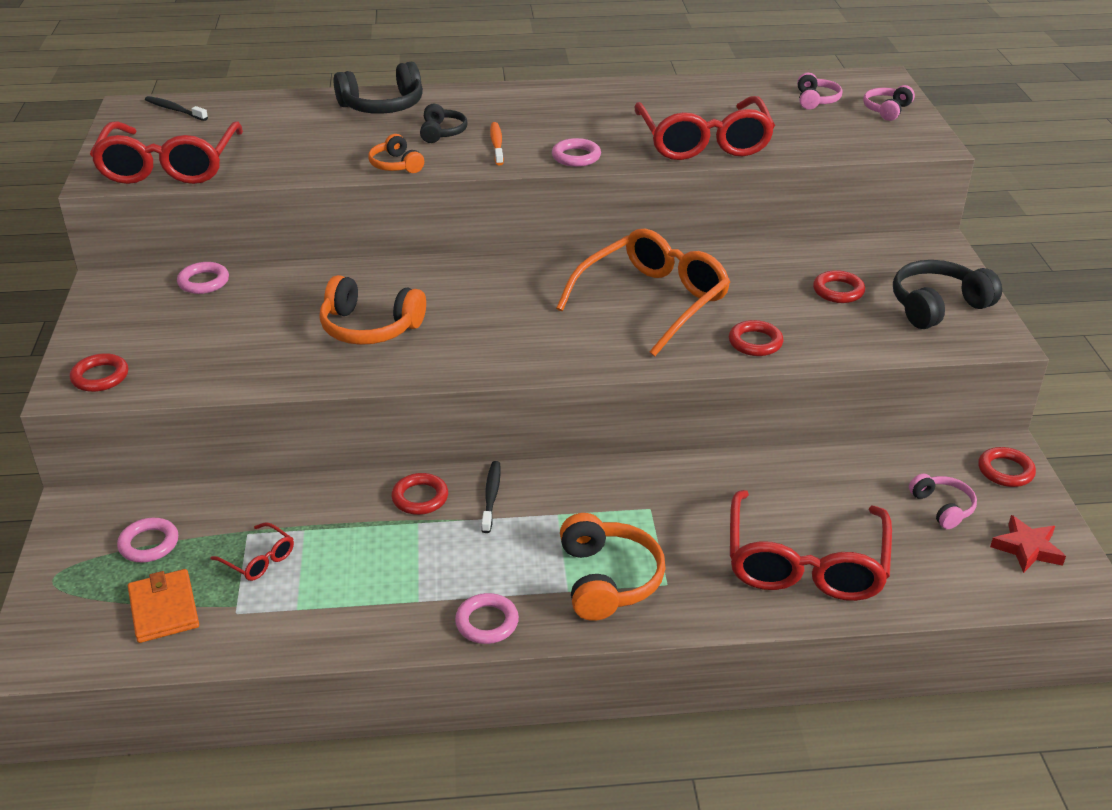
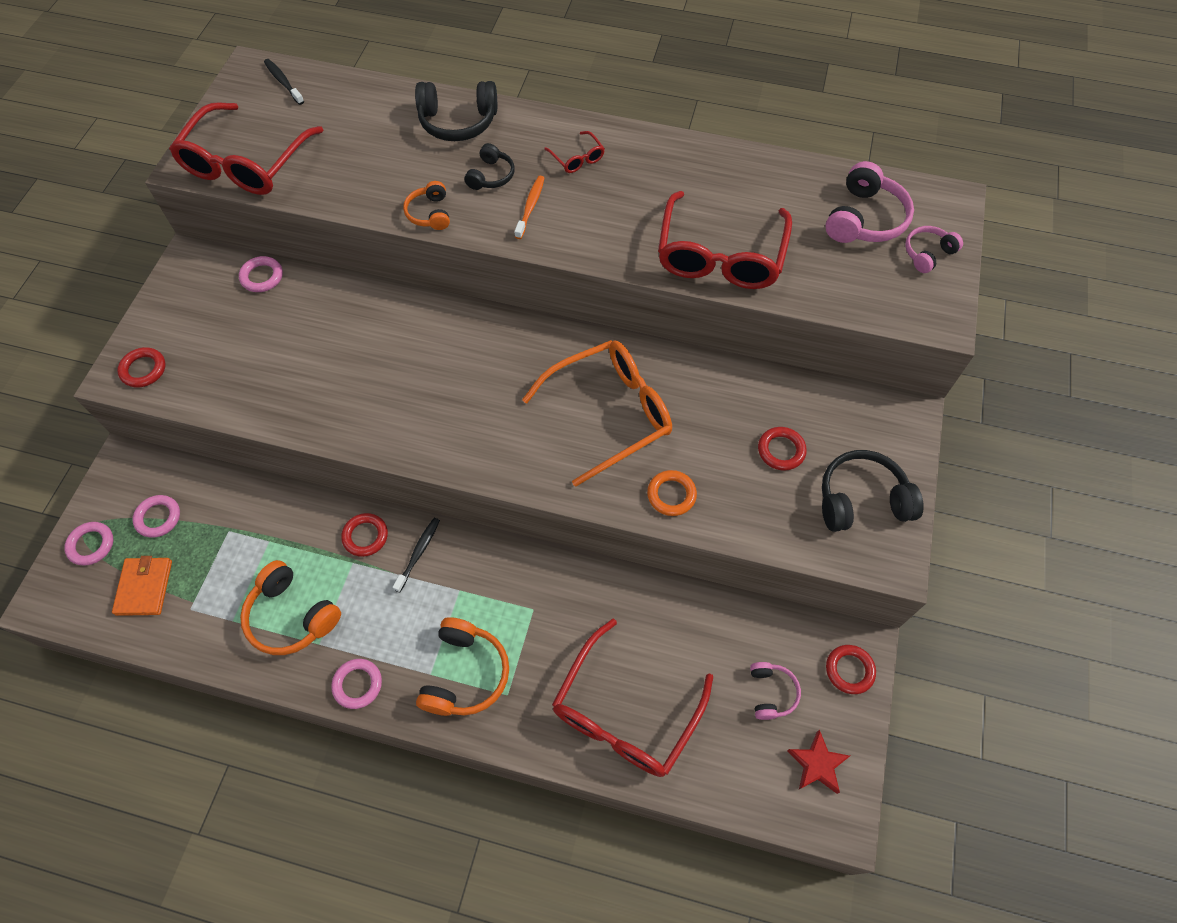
camera: 20 degrees right, 25 degrees up
red glasses [210,522,294,581] -> red glasses moved to [544,131,605,173]
orange headphones [319,275,426,345] -> orange headphones moved to [240,560,341,655]
pink ring [552,138,601,167] -> pink ring moved to [64,522,113,566]
red ring [729,320,783,356] -> orange ring [647,470,697,516]
pink headphones [797,73,842,110] -> pink headphones [825,161,914,243], size x1.71

